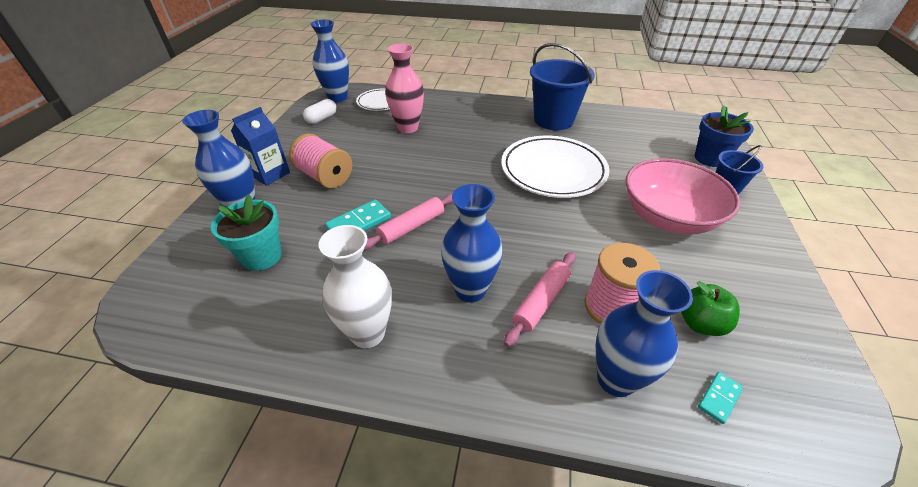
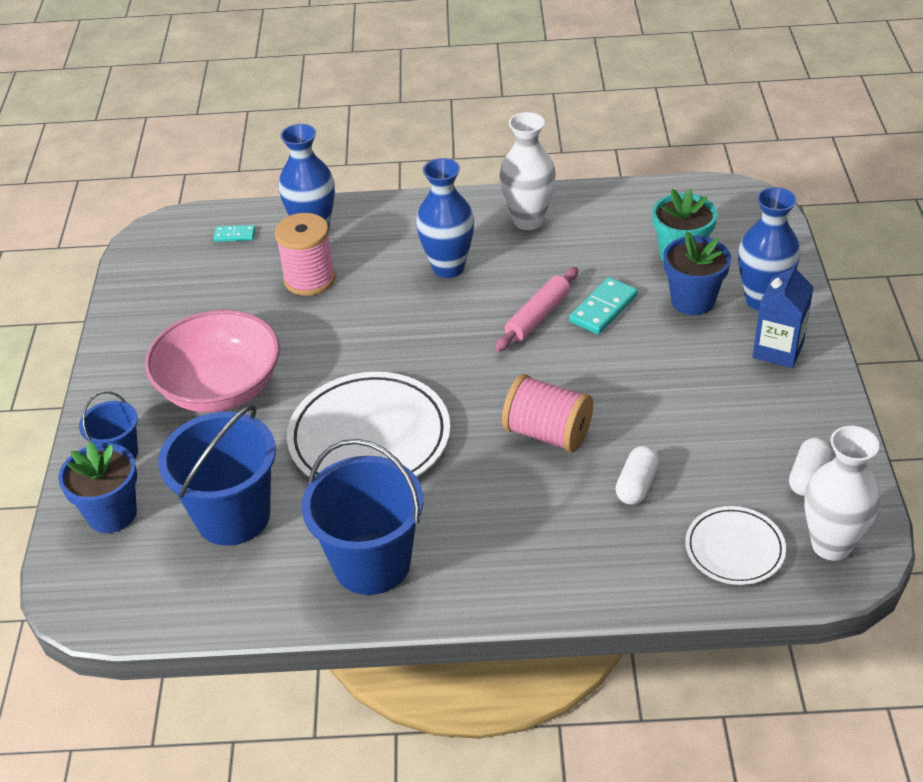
camera: 170 degrees right, 0 degrees up
pink spool [289,133,352,188] -> pink spool moved to [502,374,593,452]
blue vase [310,20,349,102] -> white vase [804,426,880,561]
pink vase [385,43,424,133] -> white capsule [615,446,659,505]
pink rolling pin [504,252,576,347] -> none
green apple [681,281,740,336] -> none
turquoise domino [698,372,743,424] -> turquoise domino turned 60 degrees clockwise [213,225,256,242]
none -> blue bucket [158,405,276,546]
none -> blue flower pot [663,231,731,315]

